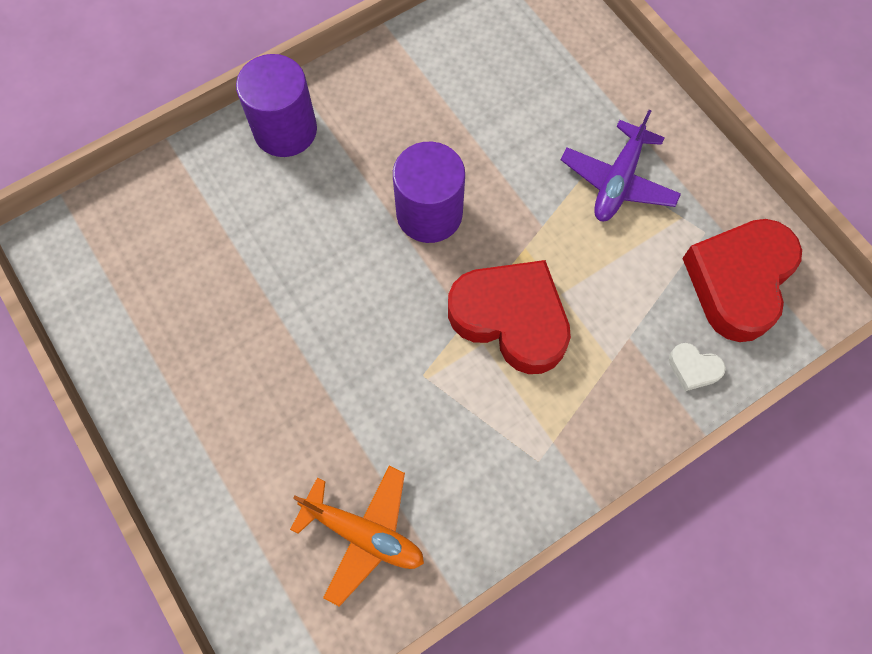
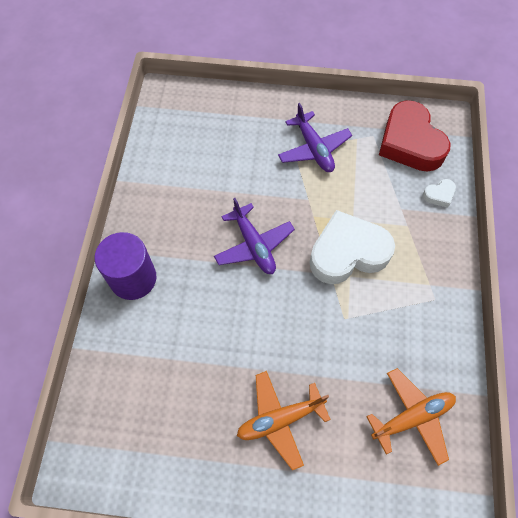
camera: 50 degrees left, 5 degrees down
purple cylinder [393,142,465,243] -> purple plane [214,198,295,274]
red heart [448,260,571,374] -> white heart [310,210,395,284]
none -> orange plane [237,371,331,470]

